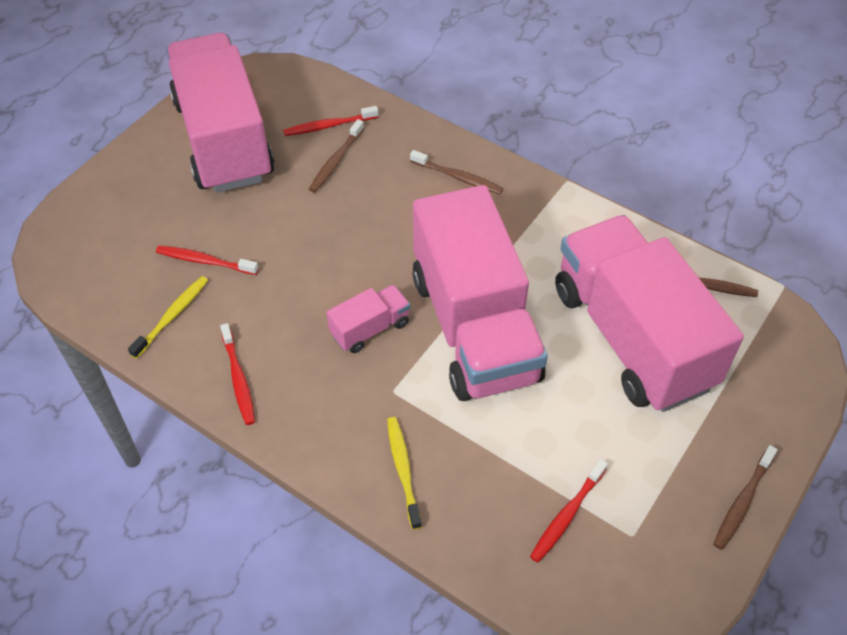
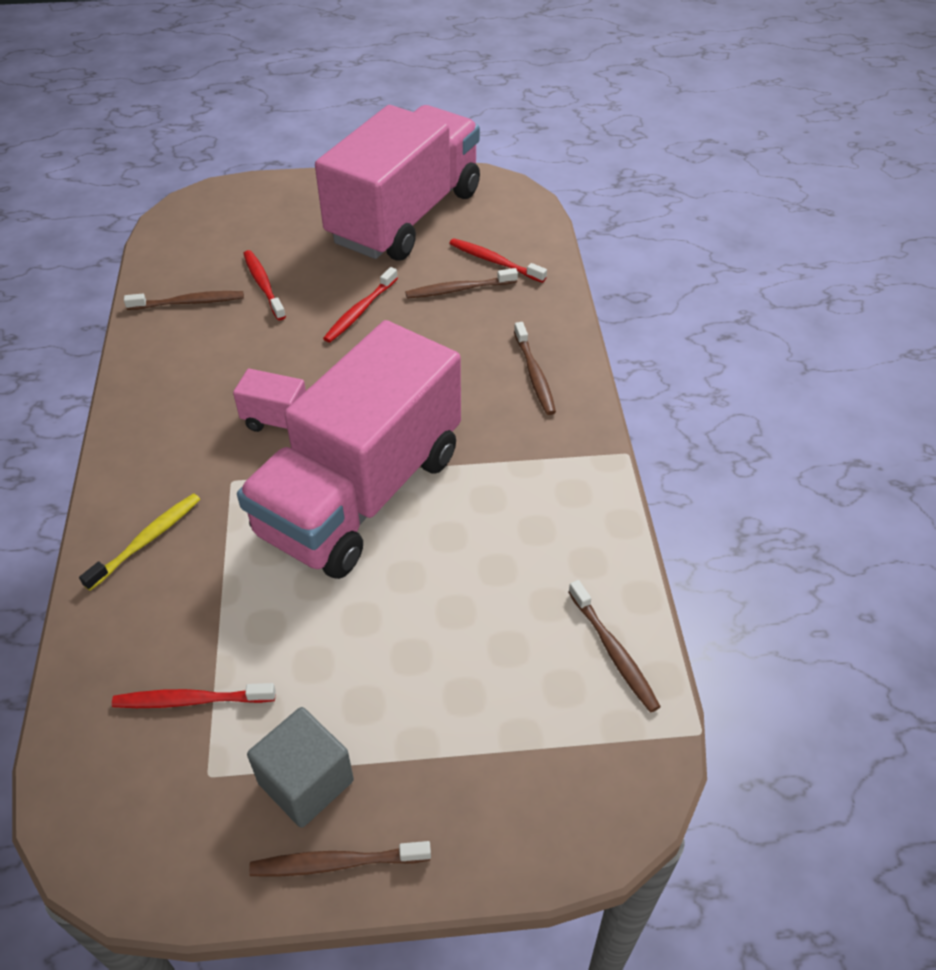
camera: 50 degrees right, 5 degrees down
yellow toothbrush [128,276,208,359] -> brown toothbrush [124,291,244,310]
red toothbrush [220,323,255,425] -> red toothbrush moved to [323,267,398,343]
pink truck [555,215,744,412] -> none
none -> grey cube [247,707,354,828]

